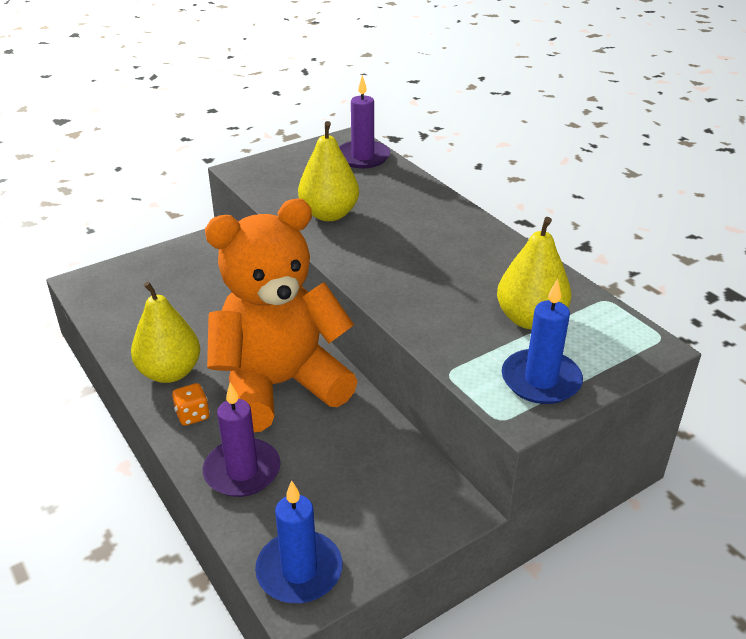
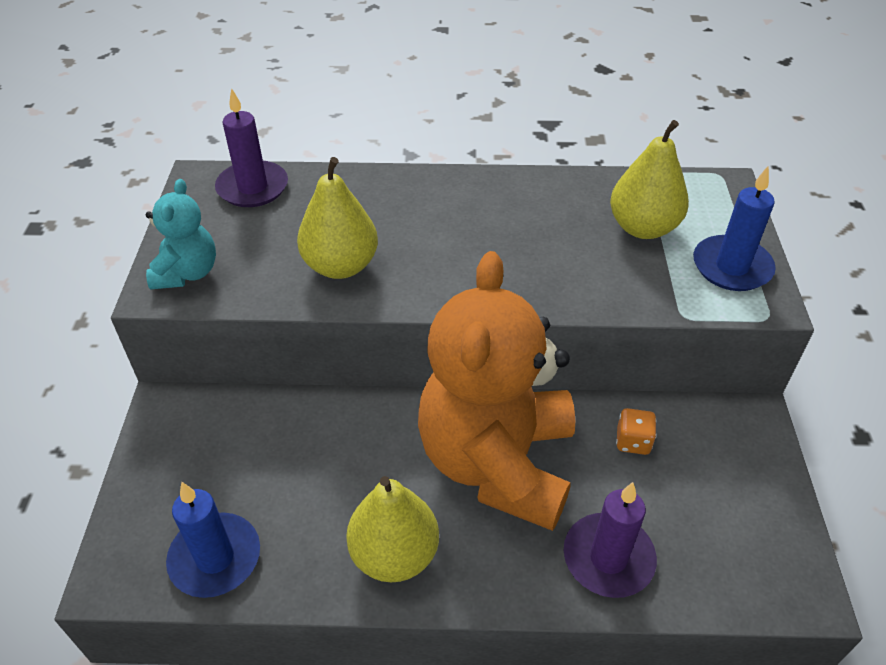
camera: 55 degrees left, 10 degrees up
orange dice [172,383,210,426] -> orange dice moved to [616,408,657,455]
blue candle [255,480,342,603] -> blue candle moved to [166,482,260,598]
none -> turquoise teddy bear [146,179,216,290]

